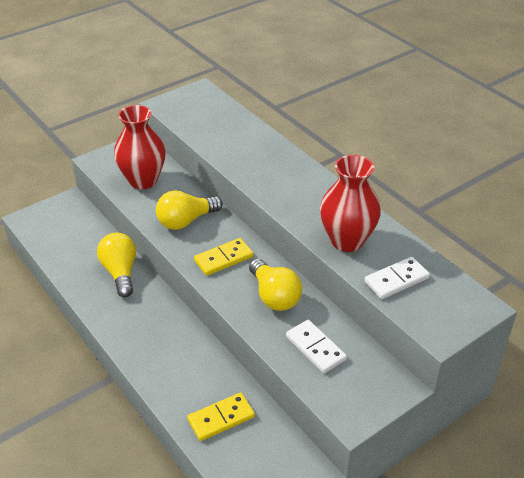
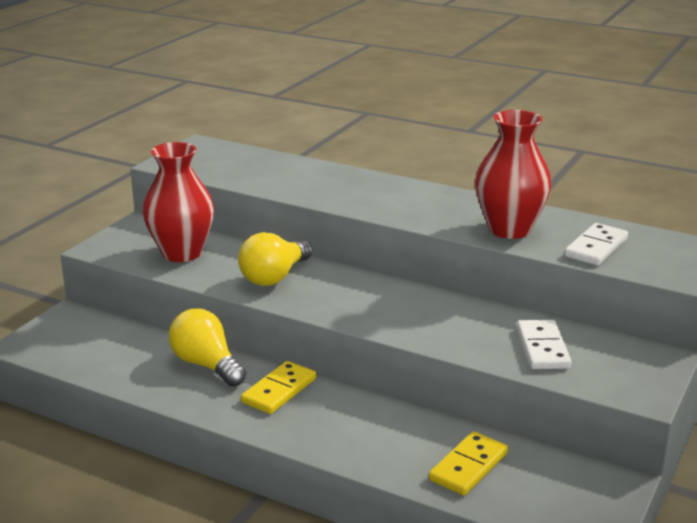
camera: 25 degrees left, 15 degrees down
yellow domino [194,238,253,276] -> yellow domino moved to [241,361,316,414]
yellow light bulb [249,258,302,311] -> none
white domino [286,320,347,373] -> white domino turned 60 degrees clockwise [517,320,572,369]

